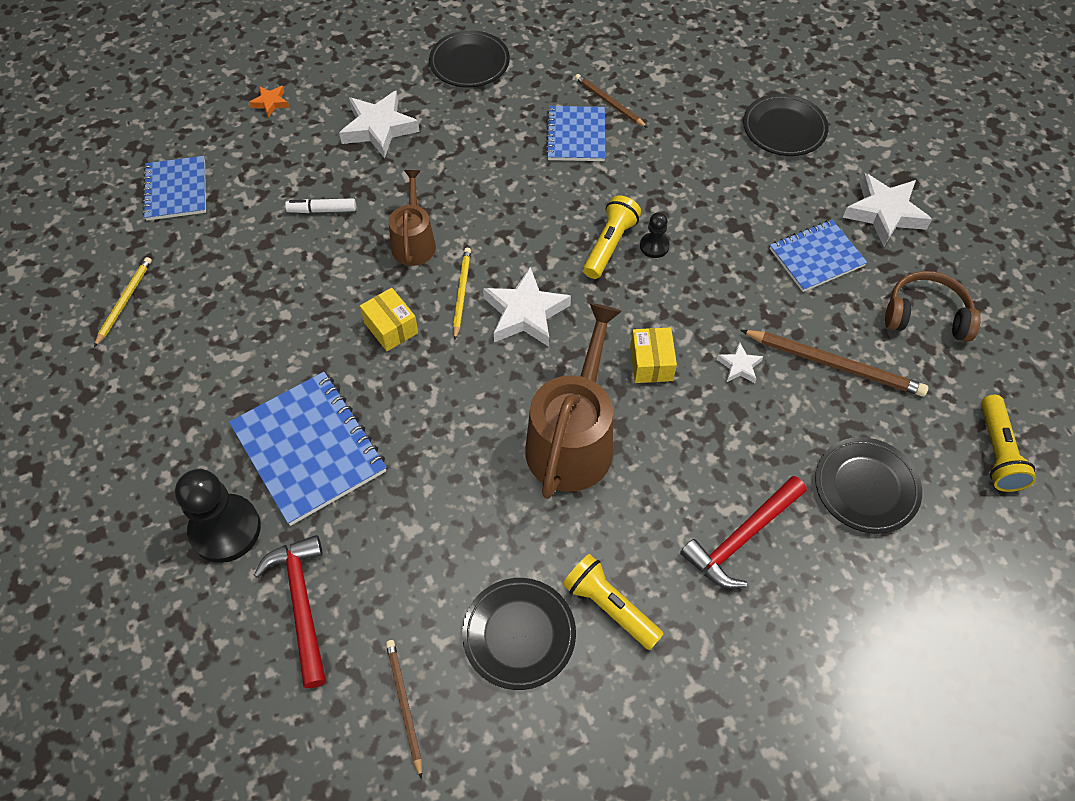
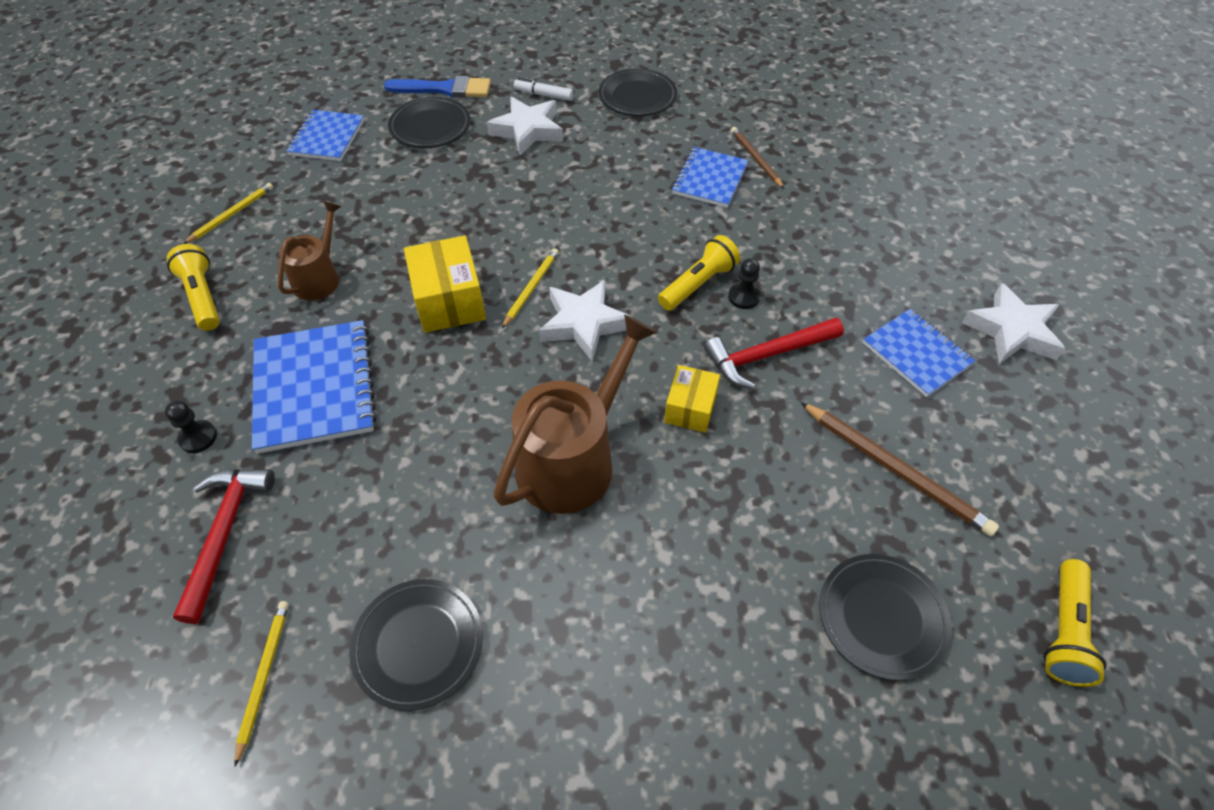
camera: 20 degrees right, 5 degrees down
black pawn [175,469,261,563] -> black pawn [165,401,217,453], size x0.49
orange star [249,86,289,118] -> blue brush [384,76,491,98]
white marker [285,198,356,213] -> white marker moved to [514,78,573,101]
yellow box [360,288,418,351] -> yellow box [404,236,486,333], size x1.59
brown pencil [386,640,422,779] -> yellow pencil [234,601,289,767]
brown watering can [389,170,436,266] -> brown watering can moved to [278,201,341,301]
yellow flashlight [563,554,664,650] -> yellow flashlight moved to [167,244,220,331]
red hammer [680,476,807,588] -> red hammer moved to [704,318,844,389]
white star [717,342,763,383] -> none
black plate [743,94,828,156] -> black plate moved to [388,97,471,148]
blue notebook [770,220,867,292] -> blue notebook turned 60 degrees clockwise [863,309,975,397]
brown headphones [885,271,981,342] -> none

